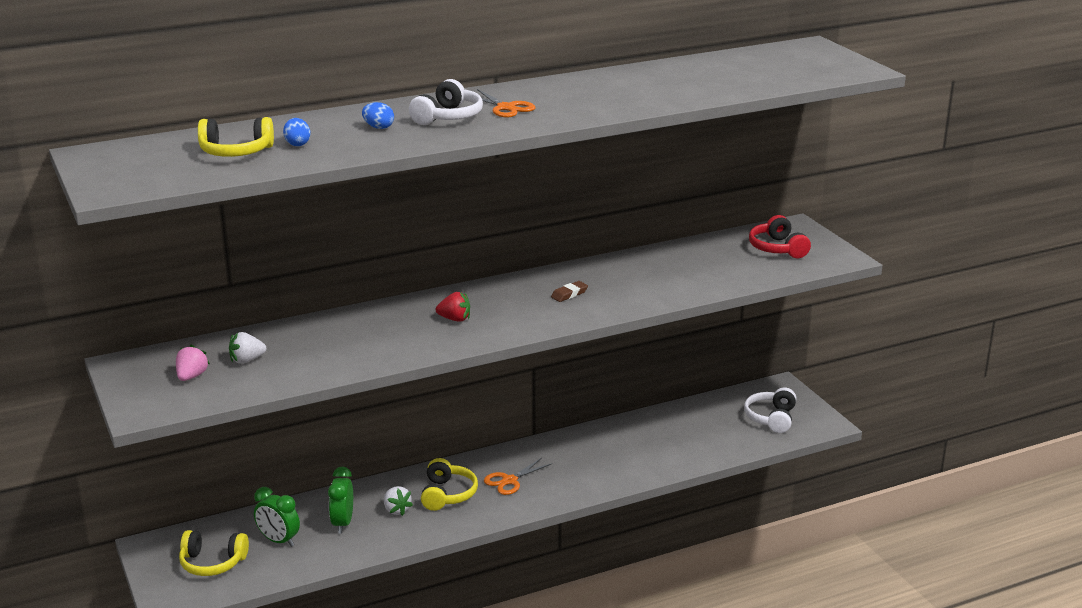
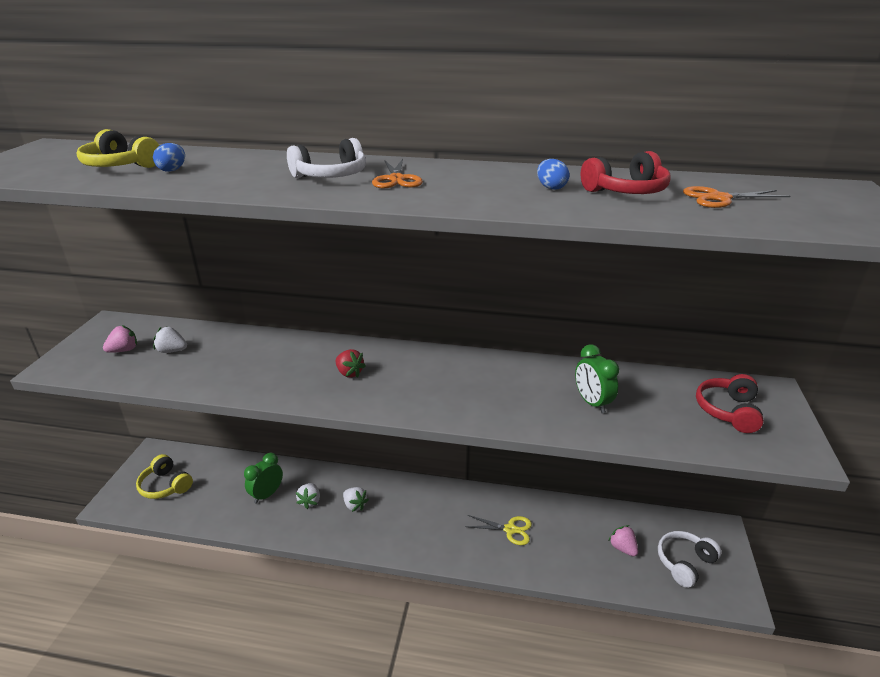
camera: 35 degrees right, 5 degrees up
green clock [254,487,300,547] -> green clock moved to [575,344,619,413]
blue egg [362,102,394,129] -> blue egg moved to [537,159,570,190]
yellow headphones [421,458,478,511] -> white strawberry [343,487,369,512]
orange scissors [484,458,552,495] -> orange scissors moved to [683,186,790,208]
brown eraser [551,281,588,302] -> none
none -> yellow scissors [465,515,532,545]
none -> red headphones [581,151,671,194]
none -> pink strawberry [609,525,638,556]

